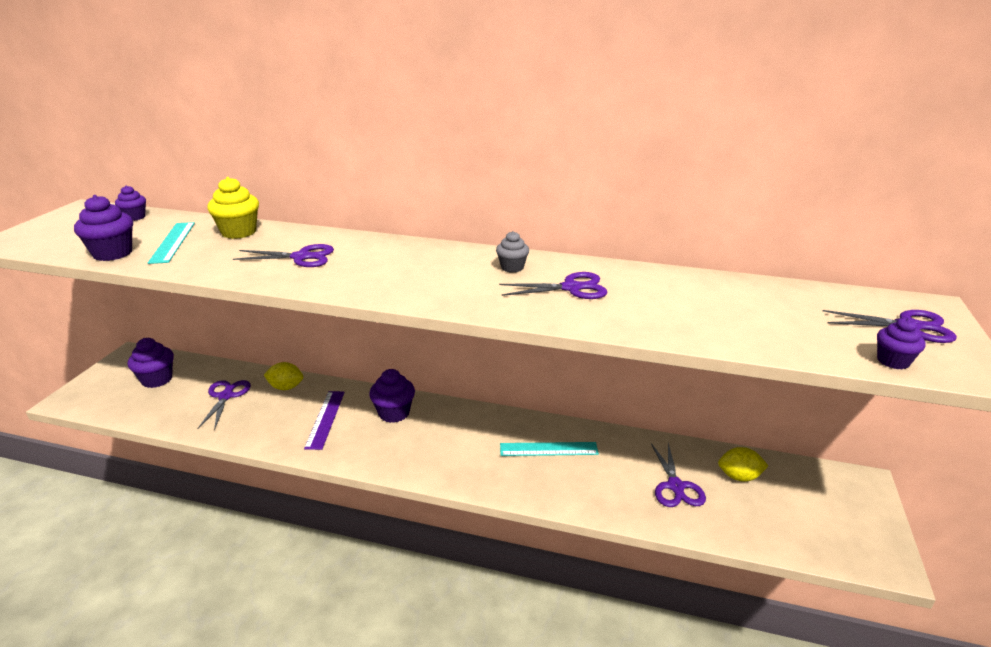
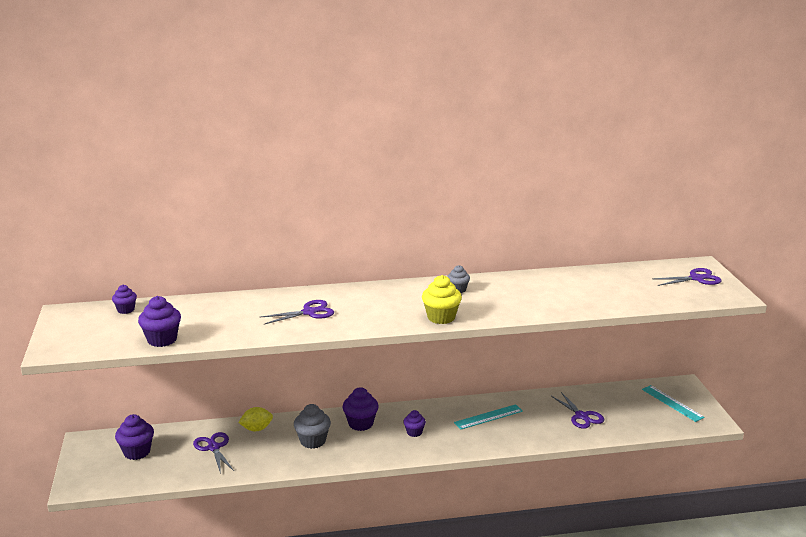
camera: 25 degrees left, 5 degrees down
turquoise ruler [148,222,195,264] -> turquoise ruler moved to [642,385,705,422]
yellow cupcake [207,177,259,239] -> yellow cupcake moved to [422,275,462,324]
purple ruler [304,391,345,450] -> grey cupcake [294,404,331,449]
purple scissors [499,272,607,299] -> none
yellow lemon [718,447,768,482] -> none
purple cupcake [877,318,926,369] -> purple cupcake moved to [403,410,426,437]

